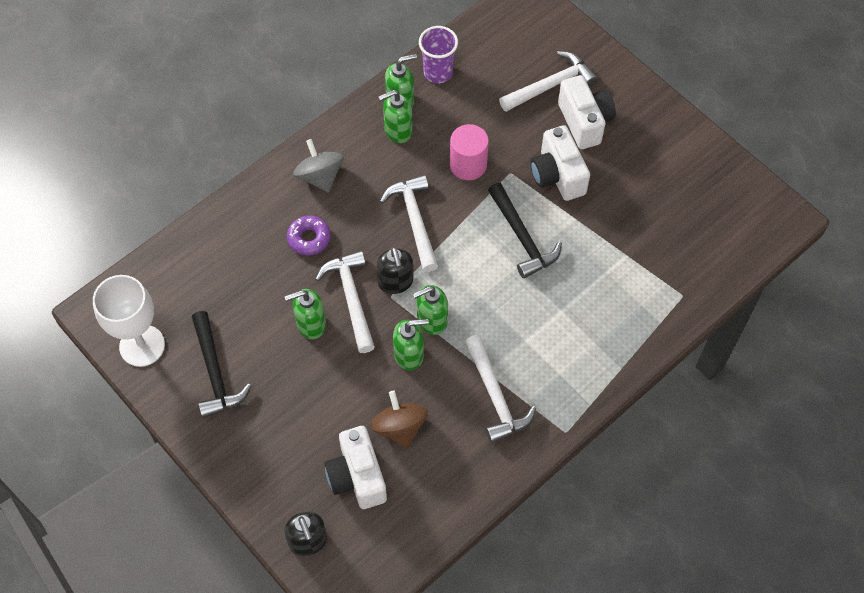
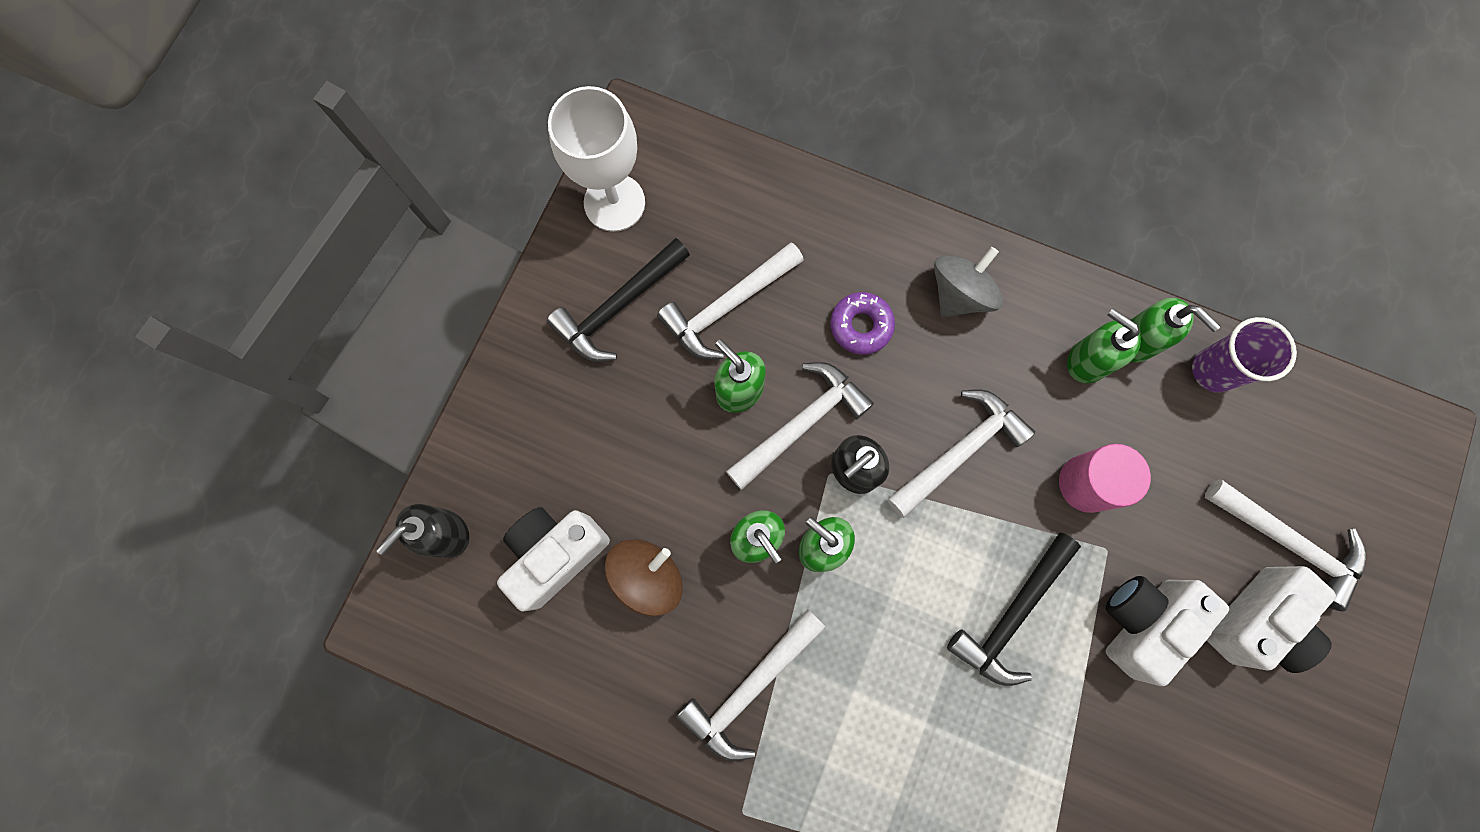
camera: 65 degrees right, 15 degrees up
none -> white hammer [657,242,804,359]

